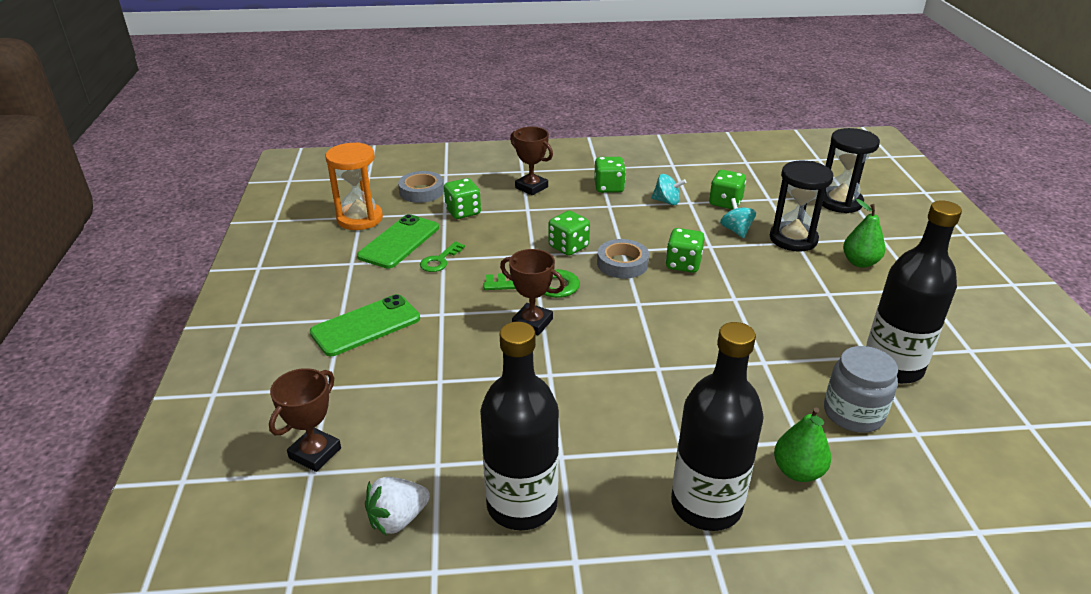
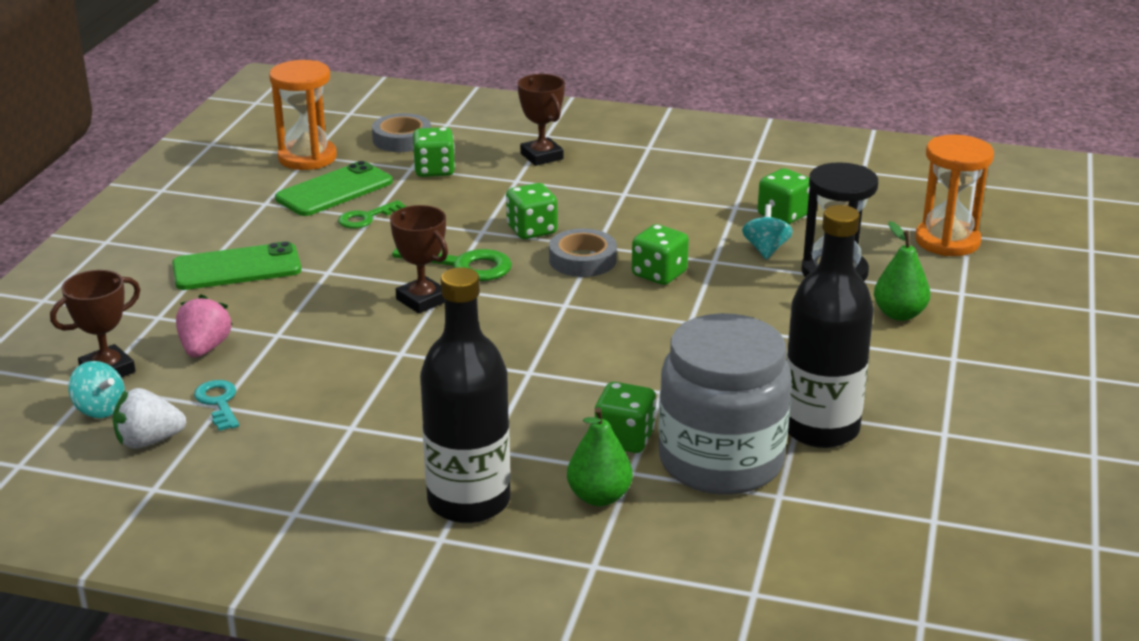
camera: 20 degrees right, 5 degrees down
black bottle [480,321,559,530] -> none
green dice [594,157,626,193] -> green dice moved to [595,382,656,453]
turquoise spinning top [651,174,686,205] -> turquoise spinning top moved to [68,361,125,418]
black hourglass [822,128,880,213] -> orange hourglass [915,135,994,256]
grey jar [824,346,898,433] -> grey jar [658,313,792,495], size x1.65
none -> pink strawberry [176,294,233,357]
none -> turquoise key [194,380,239,431]

